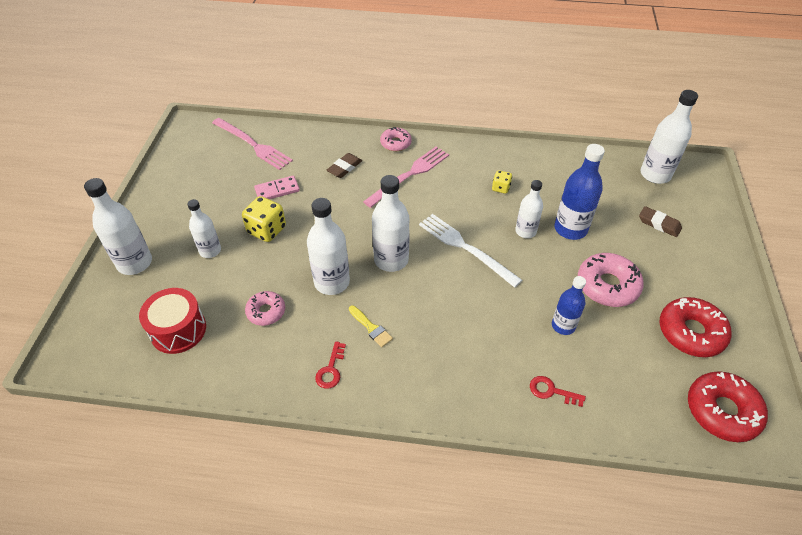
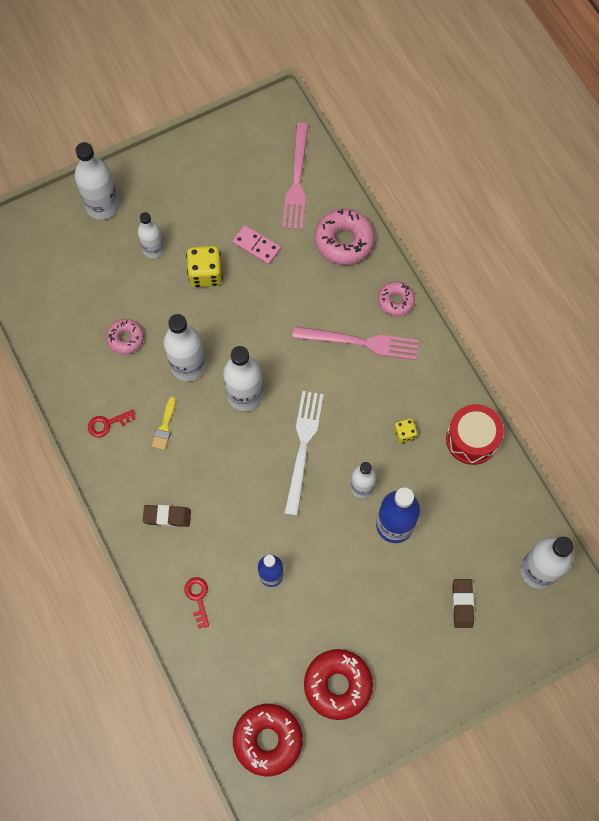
camera: 55 degrees right, 20 degrees up
red drum [139,288,206,354] -> red drum moved to [446,404,504,465]
brown eraser [327,153,362,178] -> brown eraser moved to [143,505,191,527]
pink donut [578,253,644,307] -> pink donut moved to [314,209,375,265]

